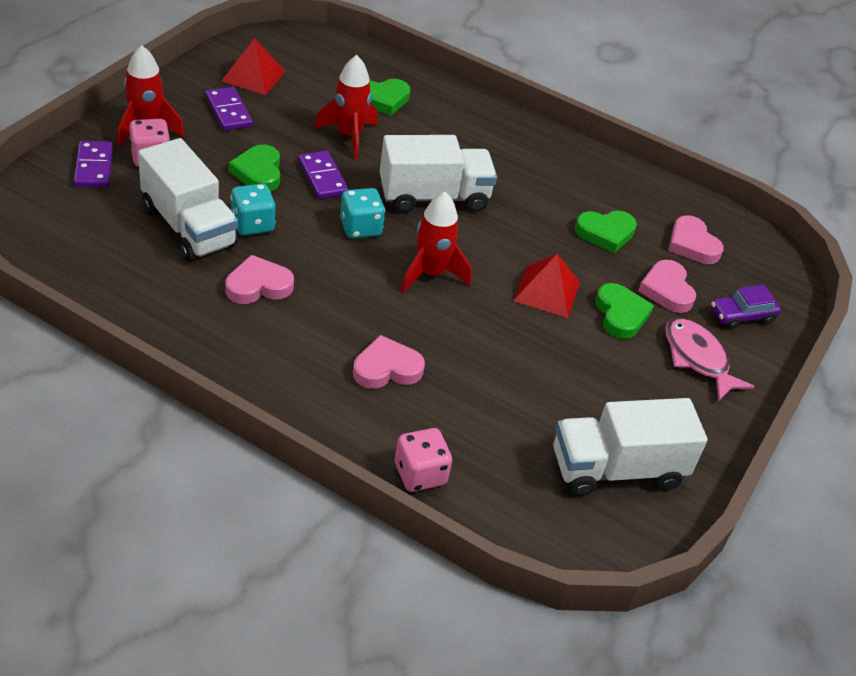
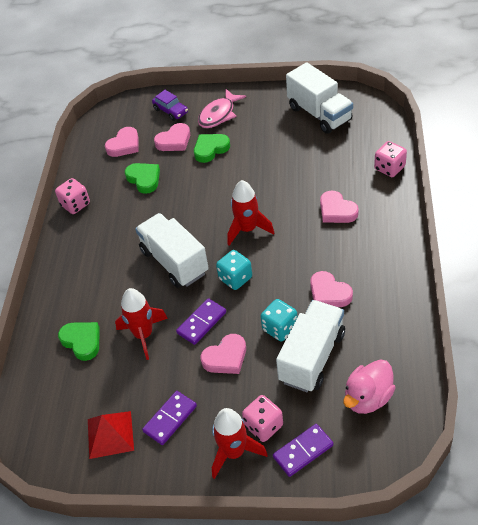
camera: 105 degrees left, 5 degrees up
green heart [229,144,280,192] -> pink heart [201,334,246,374]
red pyramid [513,254,580,318] -> none
none -> pink dice [55,178,90,214]
none -> pink duck [343,359,396,414]

